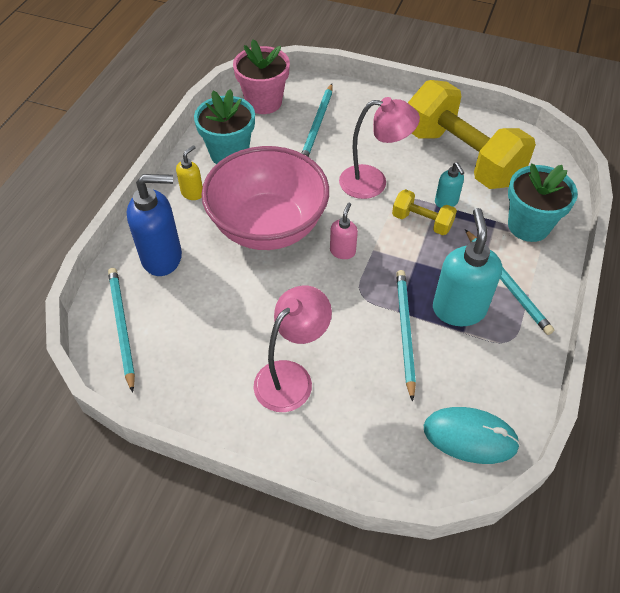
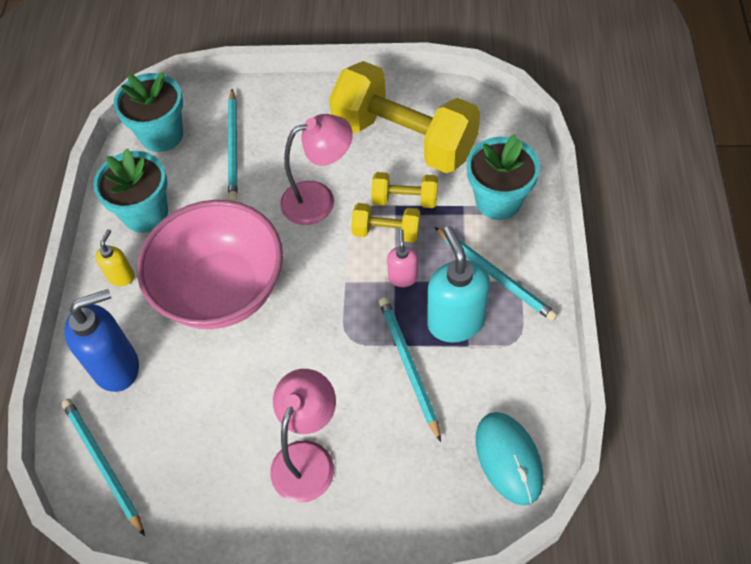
camera: 15 degrees left, 5 degrees up
pink flower pot [233,39,290,114] -> turquoise flower pot [114,72,183,152]
pink soap dispenser [330,203,358,259] -> pink soap dispenser moved to [387,229,418,287]
turquoise mouse [424,407,520,464] -> turquoise mouse turned 75 degrees clockwise [476,412,544,505]
turquoise soap dispenser [435,162,465,208] -> yellow dumbbell [371,172,438,208]

